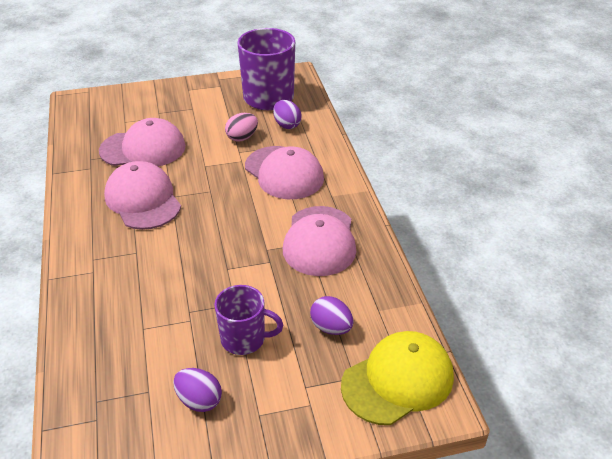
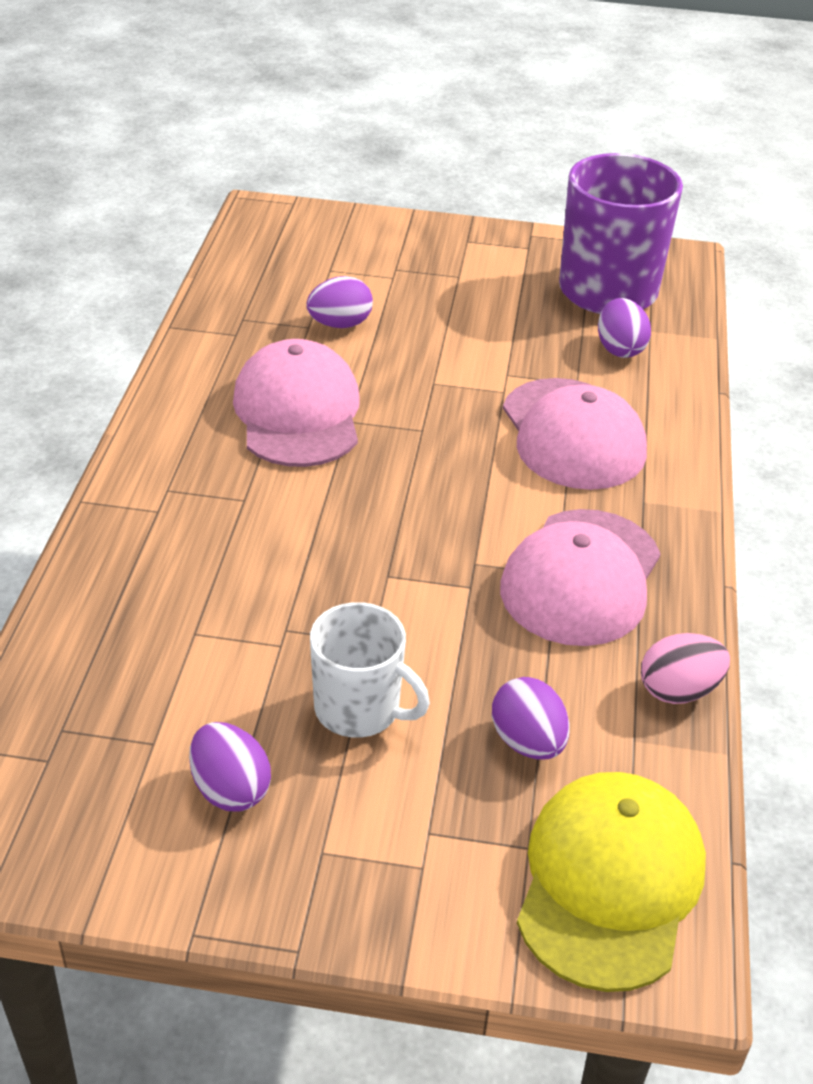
camera: 20 degrees right, 0 degrees up
pink cap [99,118,186,166] -> purple egg [306,276,373,328]
purple mug [214,285,283,355] -> white mug [310,602,430,738]
pink egg [225,113,258,142] -> pink egg moved to [641,633,730,704]
yellow cap [341,331,454,425] -> yellow cap turned 60 degrees counterclockwise [517,772,706,992]

